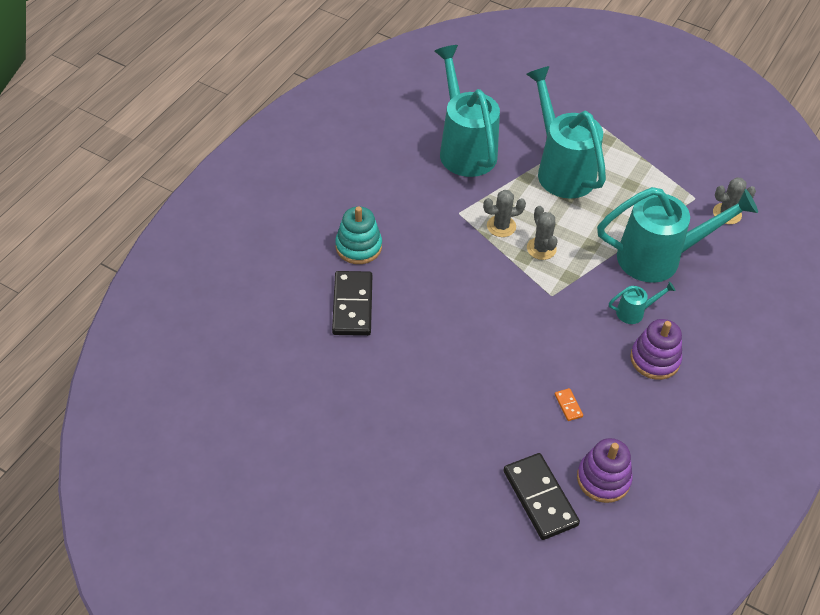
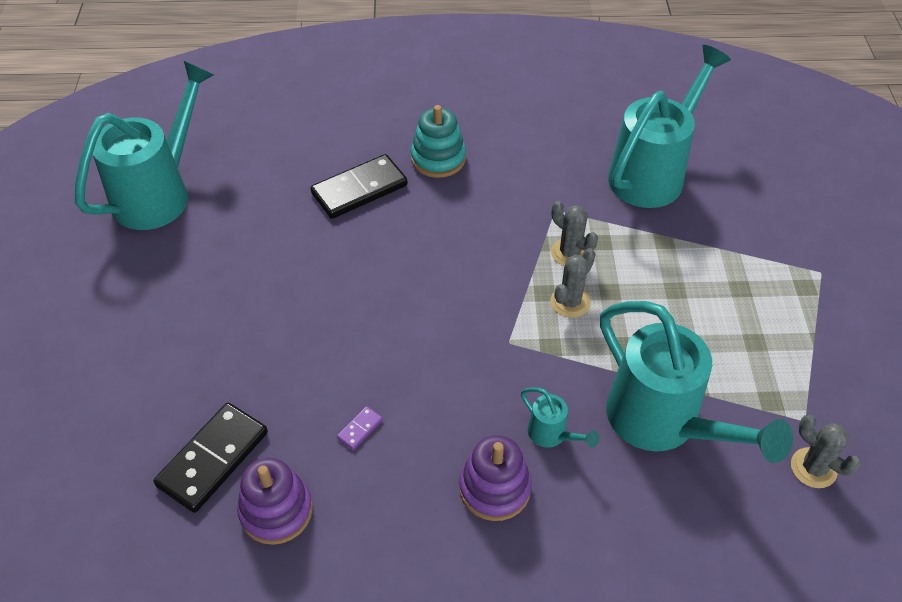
camera: 60 degrees right, 0 degrees up
turquoise watering can [526,66,606,199] -> turquoise watering can moved to [75,61,214,230]
orange domino [555,388,583,421] -> purple domino [337,406,383,450]

